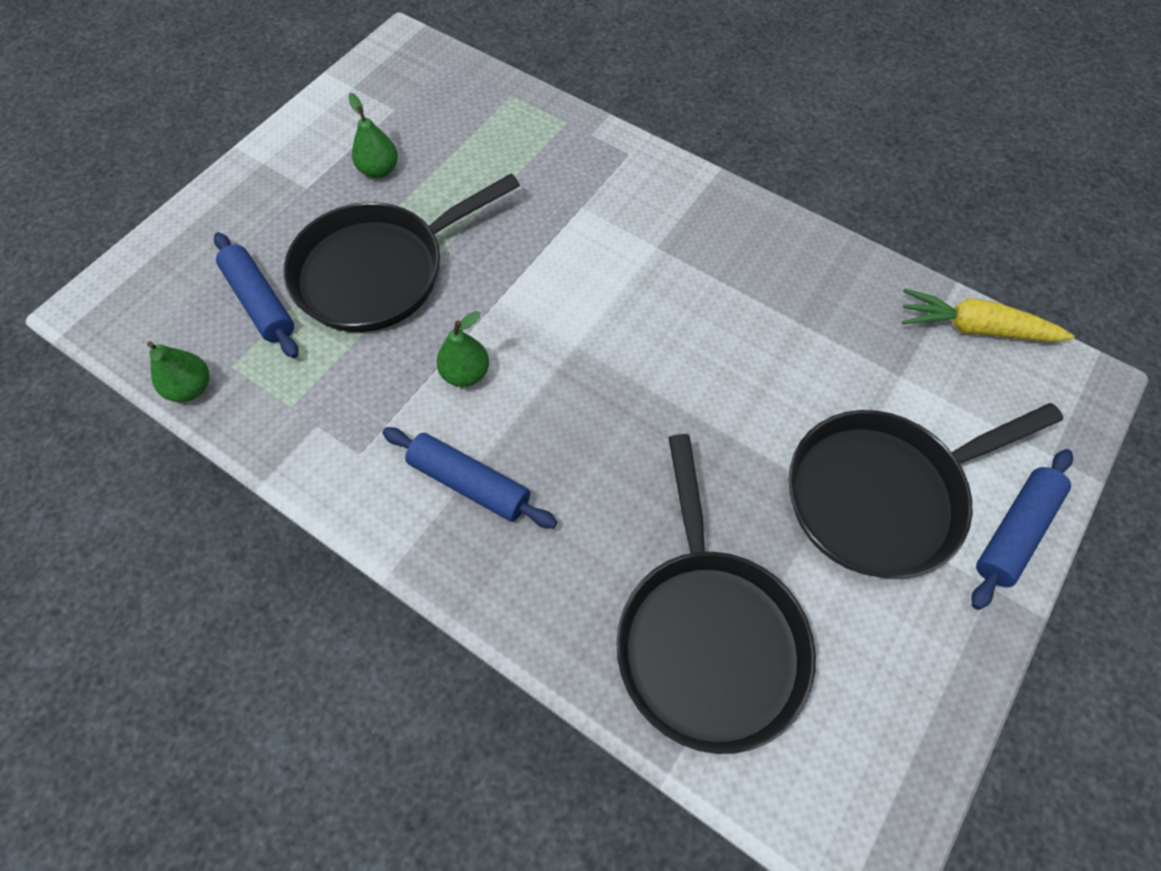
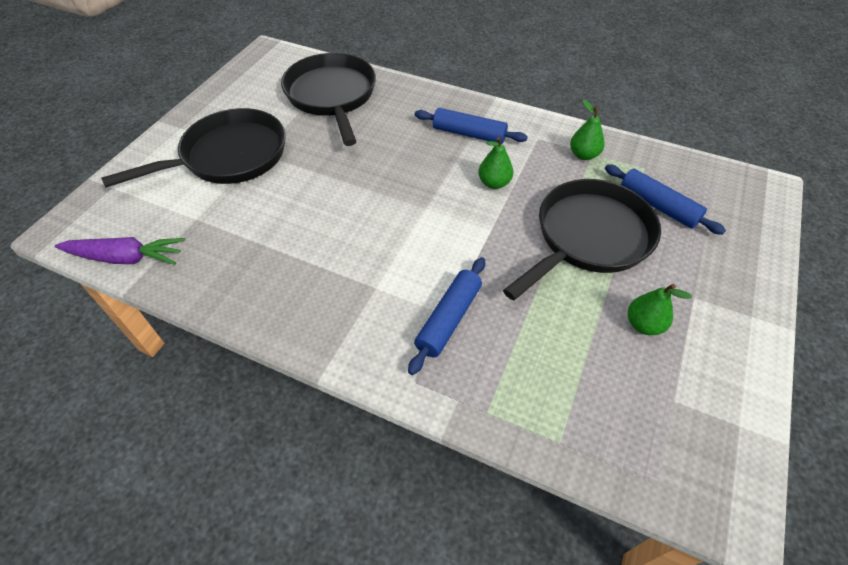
camera: 170 degrees right, 10 degrees down
green pear [147,341,209,402] -> green pear moved to [570,100,605,160]
yellow carrot [902,289,1074,342] -> purple carrot [55,237,185,265]
blue rolling pin [972,449,1073,610] -> blue rolling pin moved to [408,257,485,375]

